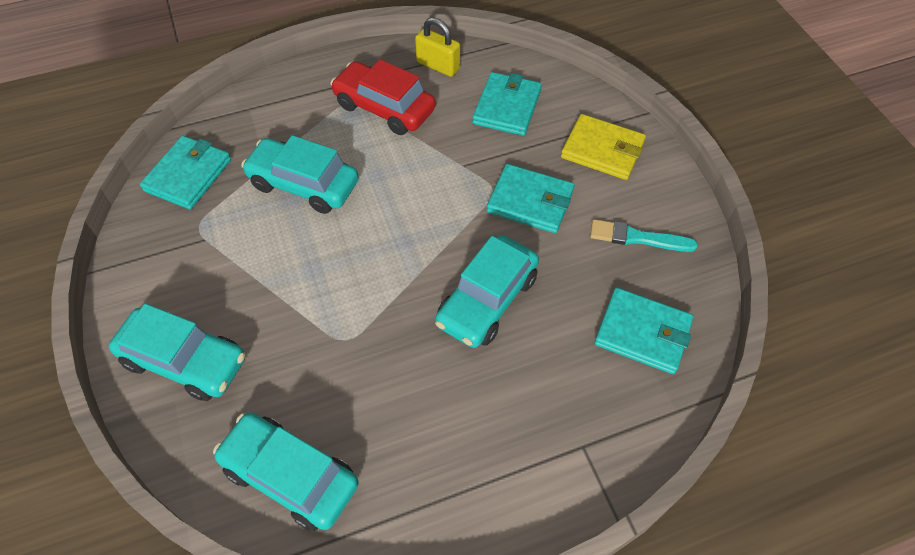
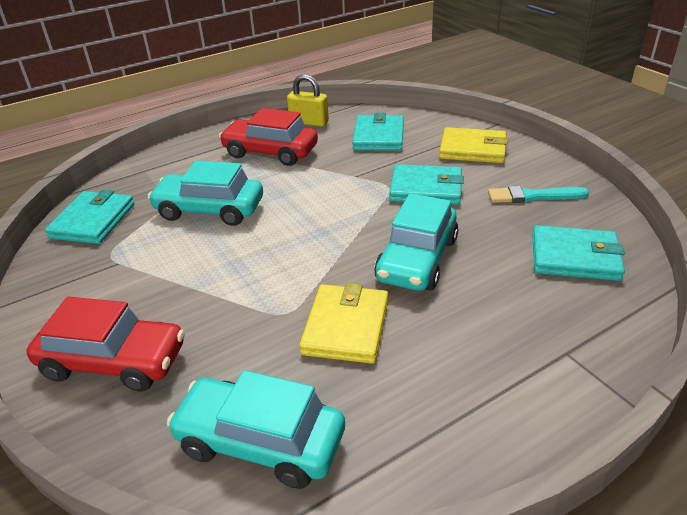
camera: 10 degrees left, 20 degrees down
turquoise car [109,303,245,401] -> red car [27,297,185,392]
none -> yellow wallet [299,283,388,364]

